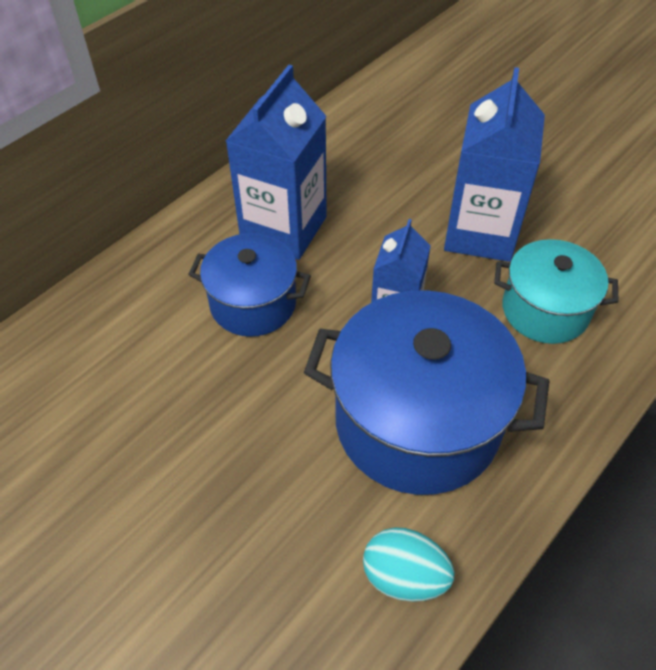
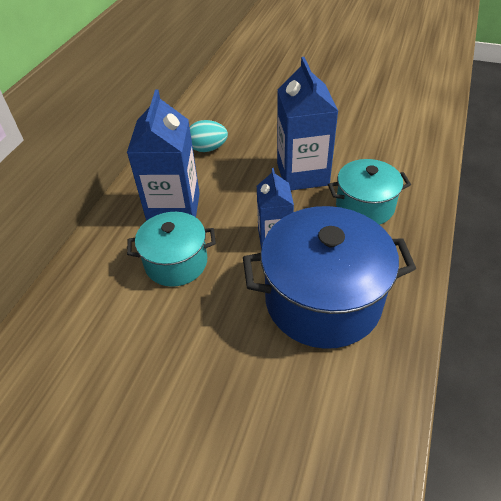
camera: 20 degrees left, 5 degrees down
blue pot [188,233,311,337] -> turquoise pot [127,212,216,287]
turquoise egg [363,527,454,602] -> turquoise egg moved to [190,120,228,152]

